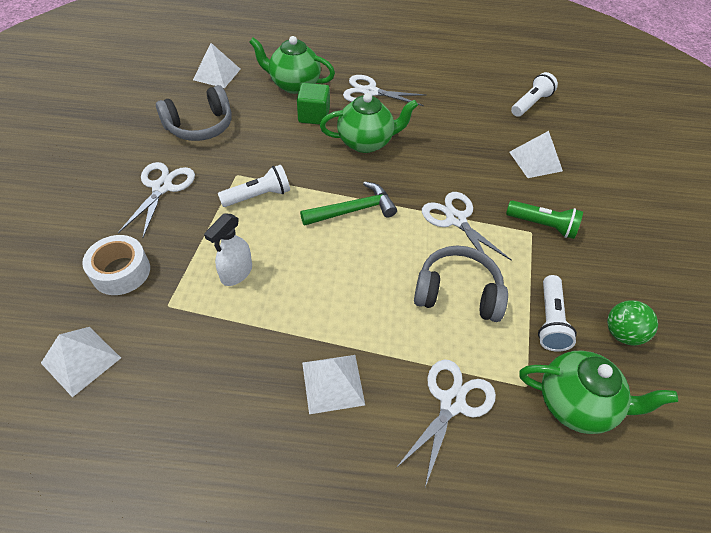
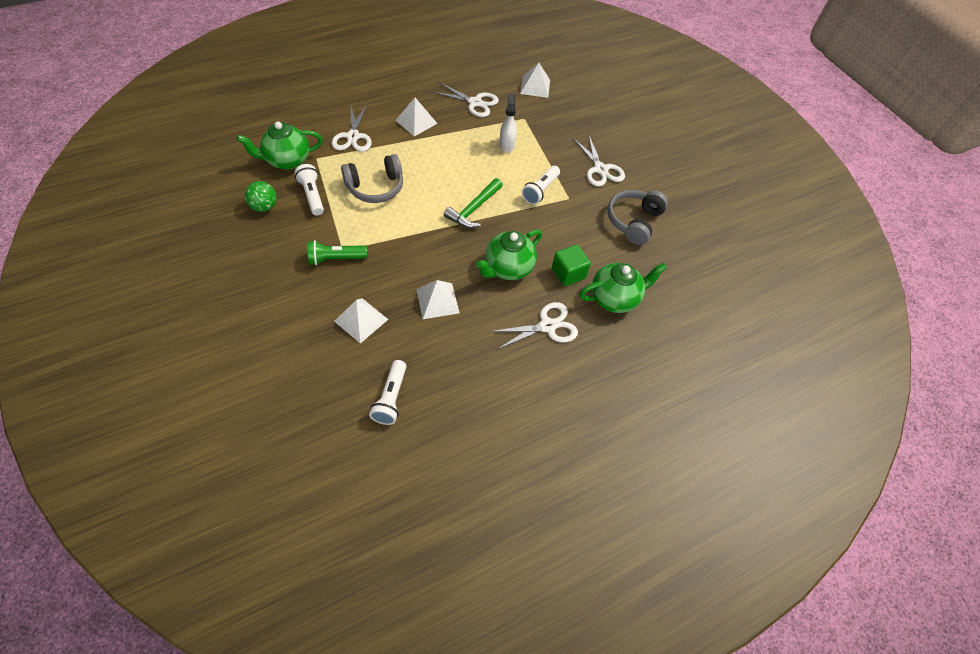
camera: 145 degrees right, 5 degrees up
white tape [82,235,150,295] -> none
white pyramid [193,43,241,88] -> white pyramid moved to [416,280,459,319]
white scissors [422,192,512,261] -> white scissors moved to [432,82,499,117]

